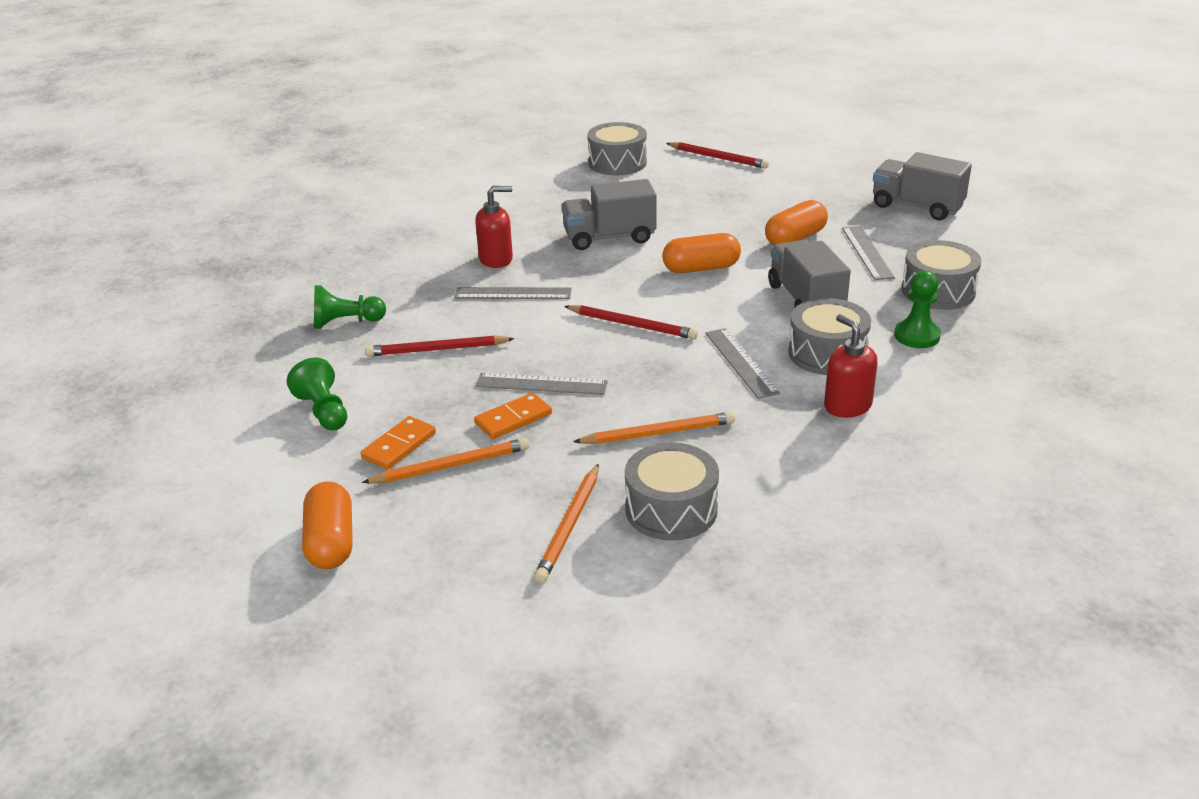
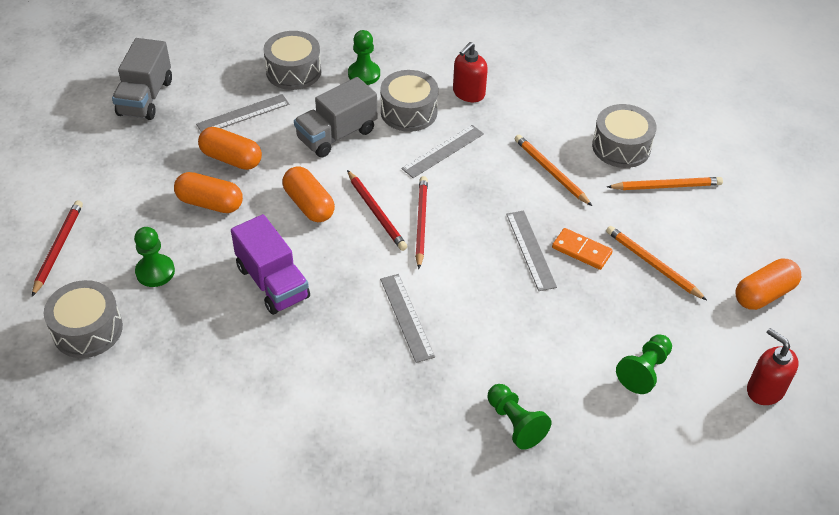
camera: 115 degrees left, 15 degrees up
orange domino [361,416,436,469] -> none
red pencil [365,335,515,356] -> red pencil moved to [347,170,408,251]
red soap dispenser [475,186,513,268] -> red soap dispenser moved to [747,328,799,405]
grey truck [561,179,657,250] -> purple truck [231,214,310,315]
none -> green pawn [134,227,175,287]
none -> orange capsule [174,172,243,213]

